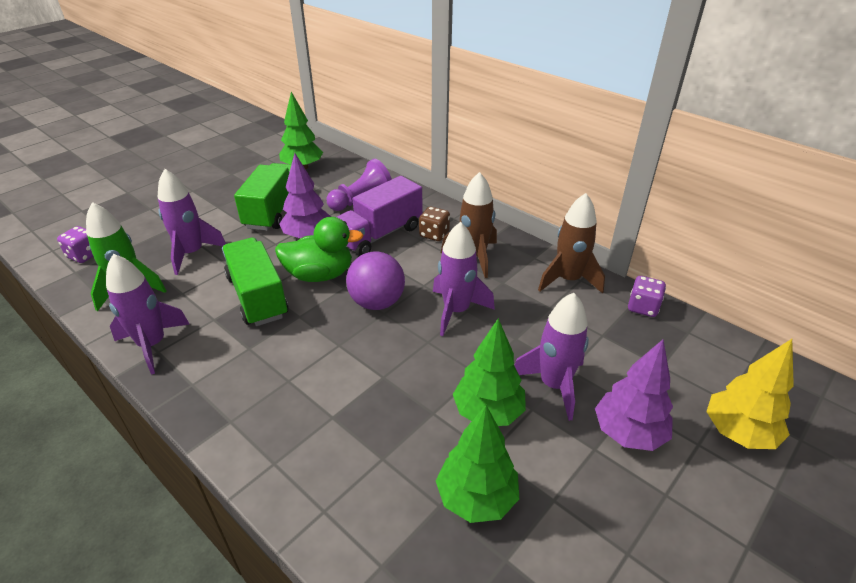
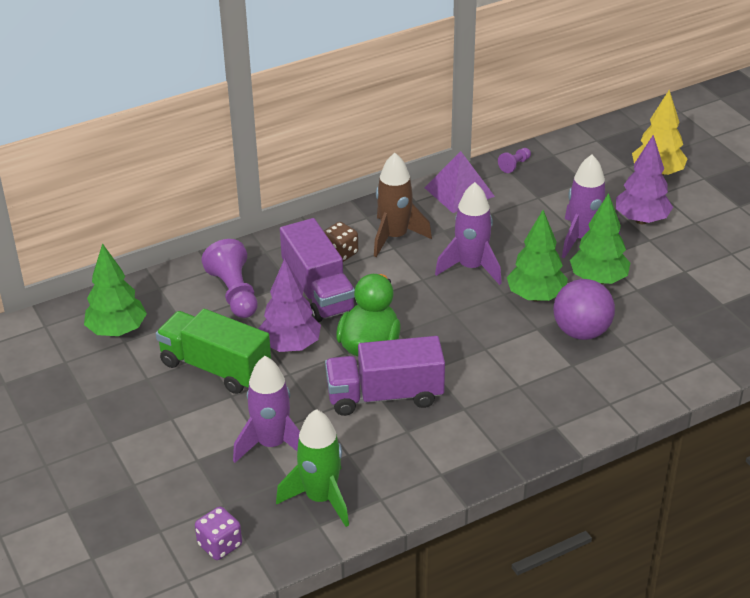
camera: 70 degrees left, 0 degrees up
purple rocket [106,254,189,374] -> none
green truck [222,238,288,326] -> purple truck [325,336,445,416]
purple ball [346,251,405,310] -> purple ball moved to [553,279,615,340]
green tree [436,405,519,523] -> green tree moved to [507,210,568,302]
brown rocket [538,193,605,294] -> purple pyramid [424,151,495,213]
purple dice [628,276,666,317] -> purple pawn [498,148,531,173]

